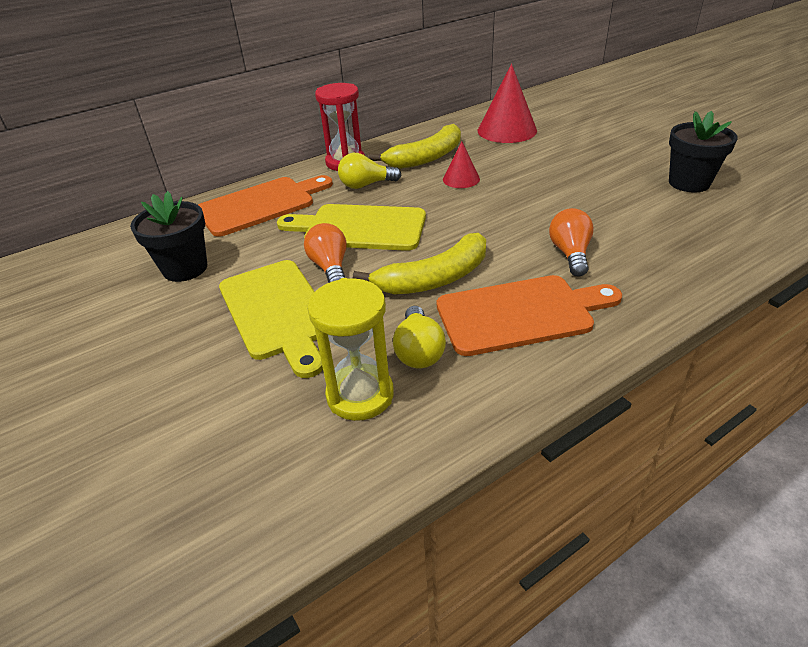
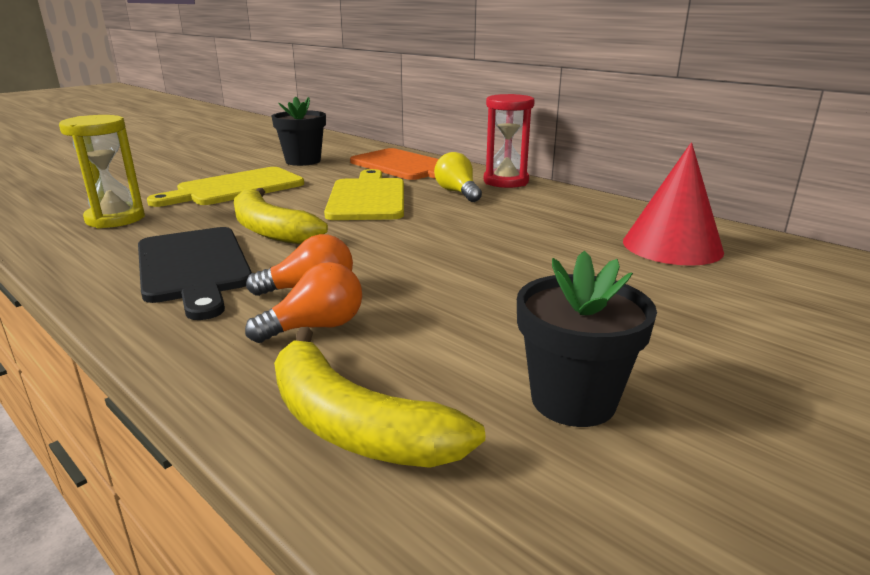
camera: 75 degrees right, 15 degrees down
orange light bulb [304,223,347,283] -> orange light bulb moved to [245,262,362,343]
yellow banana [368,124,461,169] -> yellow banana moved to [274,327,485,468]
yellow light bulb [393,306,446,368] -> none
orange cutting board [437,275,622,356] -> black cutting board [138,227,252,320]
red cone [443,141,480,188] -> none

